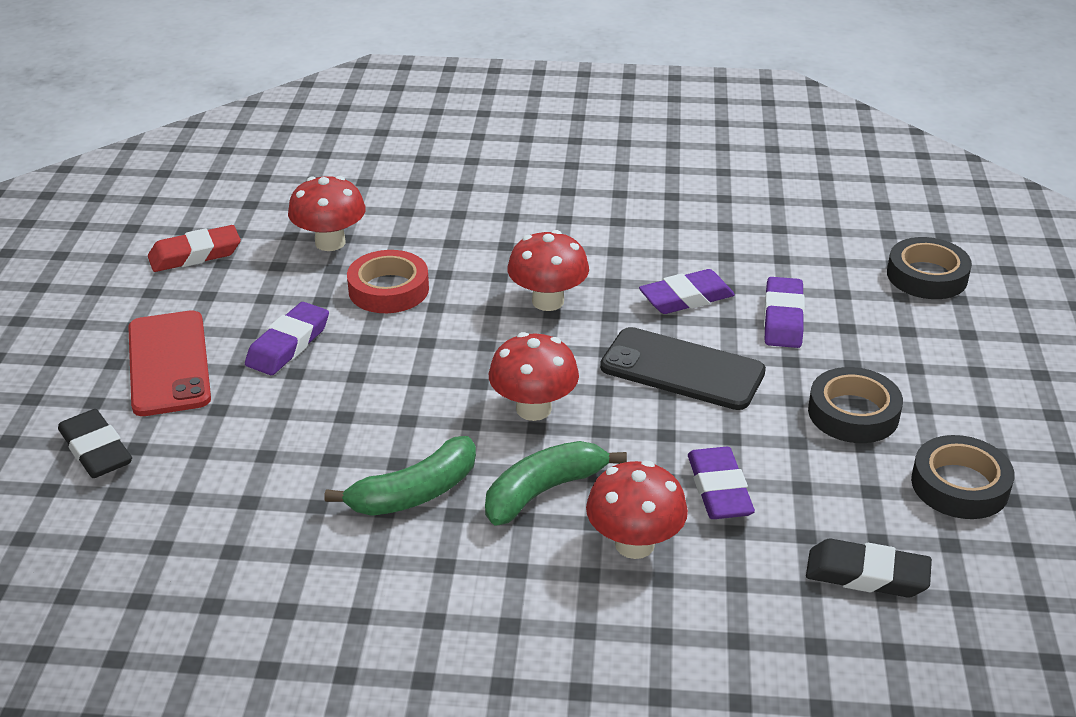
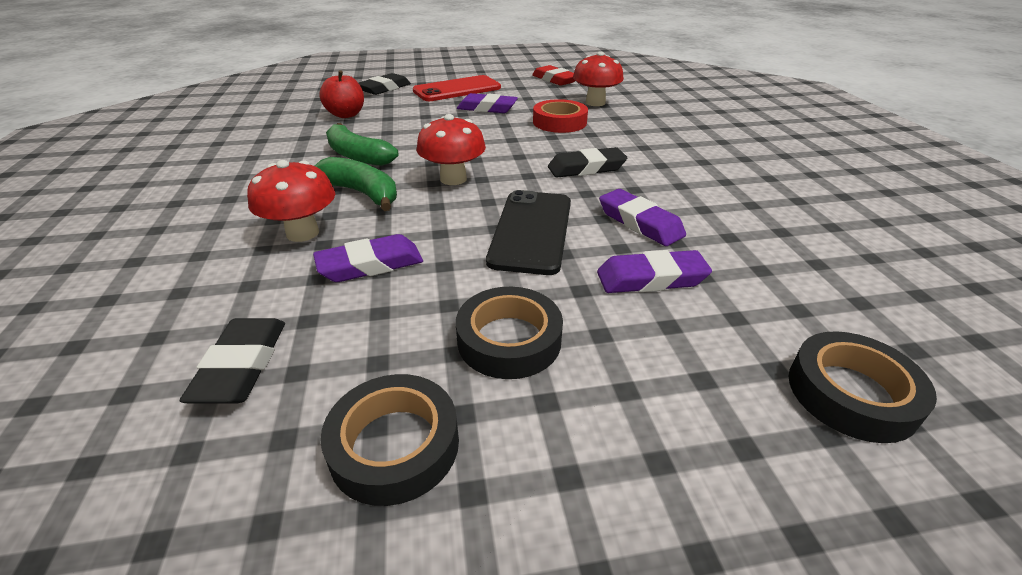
camera: 75 degrees right, 0 degrees up
red mushroom [507,230,589,311] -> black eraser [548,147,627,178]
none -> red apple [319,70,364,118]

